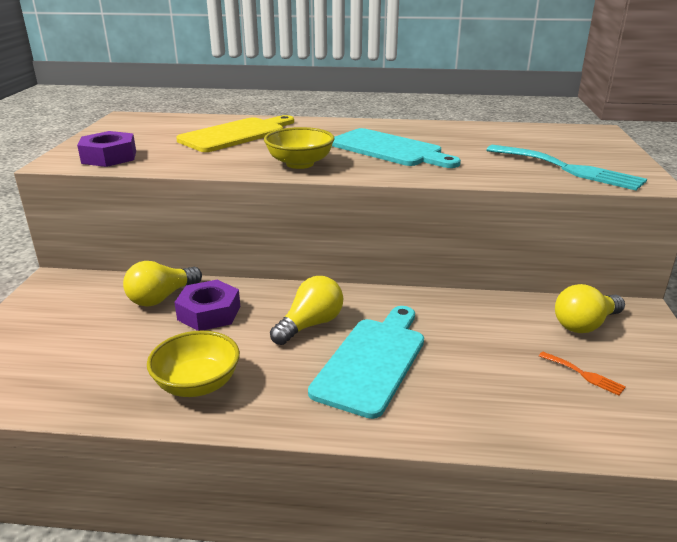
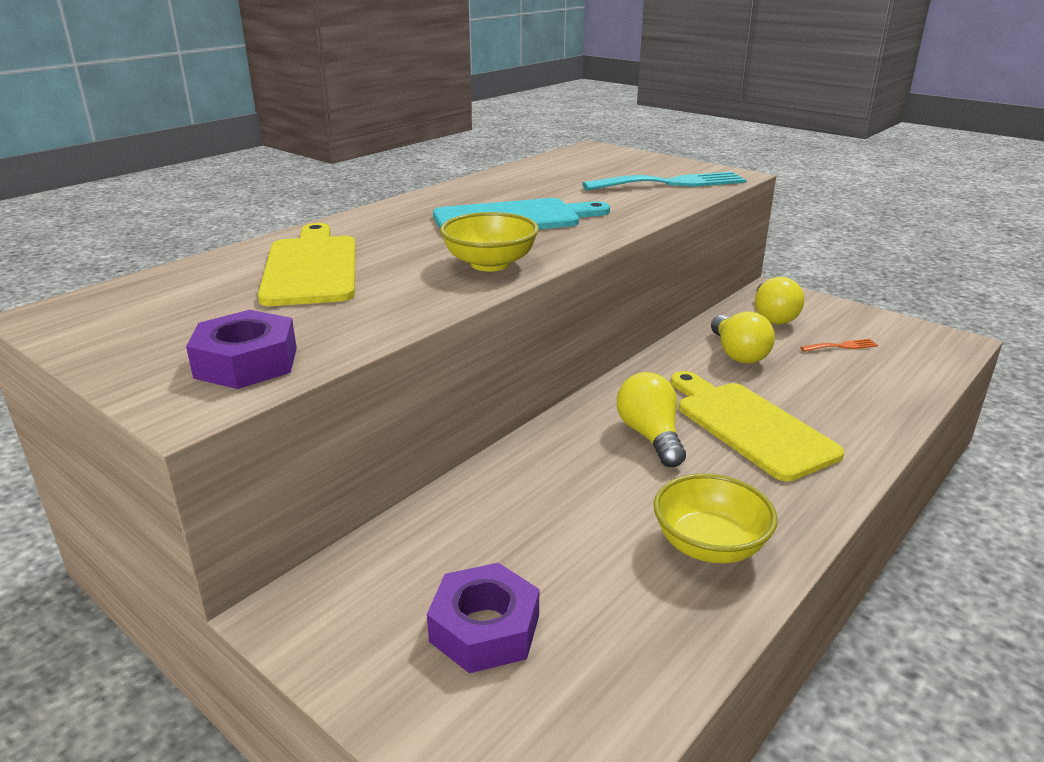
camera: 55 degrees left, 0 degrees up
yellow light bulb [123,261,202,307] -> yellow light bulb moved to [711,312,775,364]
purple nut [174,280,240,331] -> purple nut moved to [427,563,539,673]
turquoise cutting board [308,306,424,419] -> yellow cutting board [671,371,845,481]

